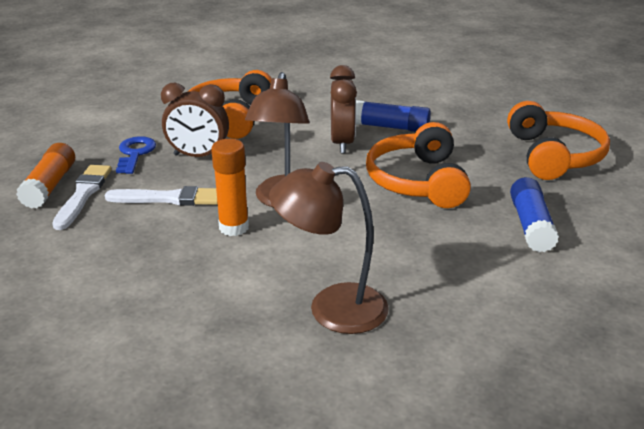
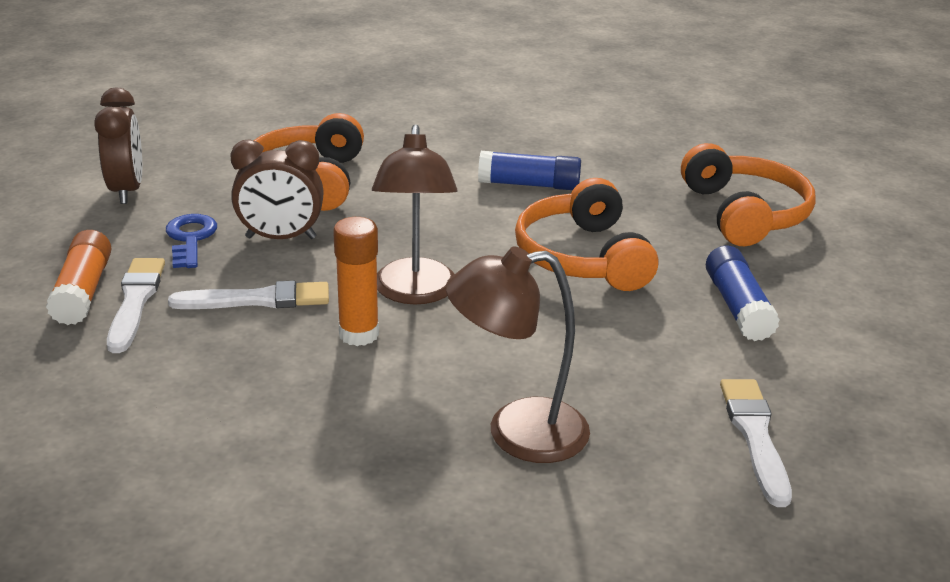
camera: 10 degrees left, 0 degrees up
brown clock [330,65,357,153] -> brown clock moved to [94,87,142,204]
none -> white brush [720,379,792,507]

